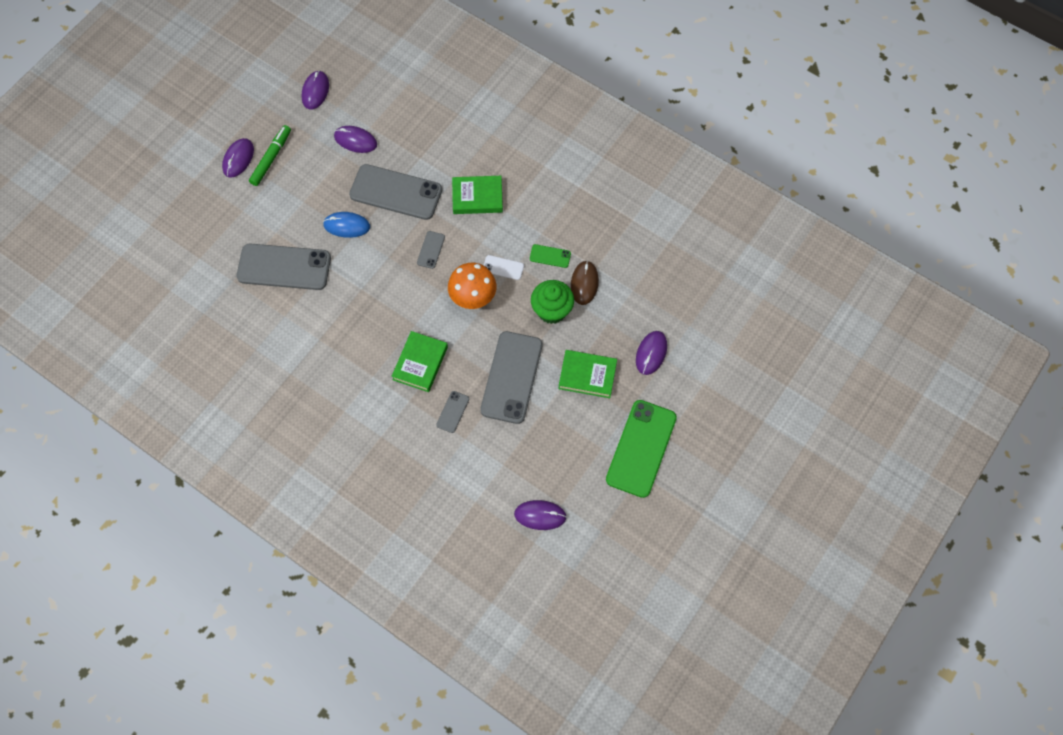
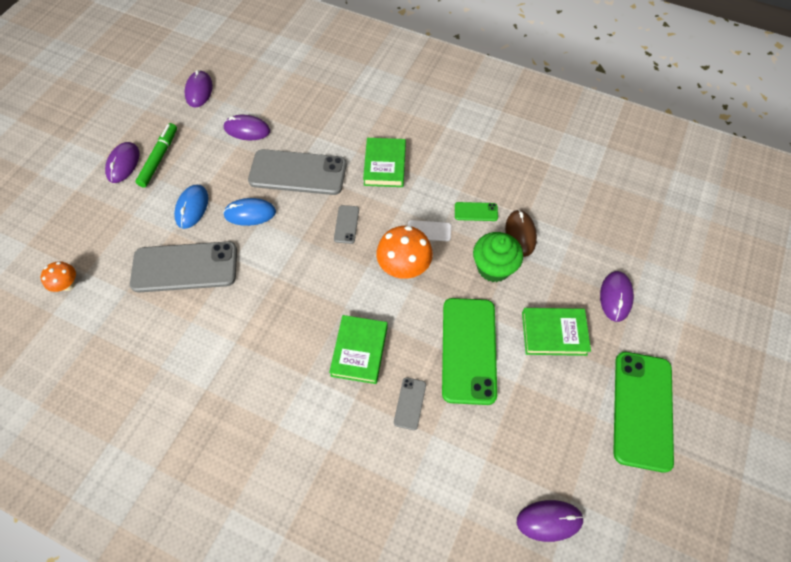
camera: 10 degrees left, 5 degrees down
green book [452,176,503,214] -> green book turned 75 degrees counterclockwise [363,138,406,187]
grey phone [480,331,542,424] -> green phone [442,298,497,405]
none -> orange mushroom [41,261,76,292]
none -> blue mouse [174,185,209,229]

